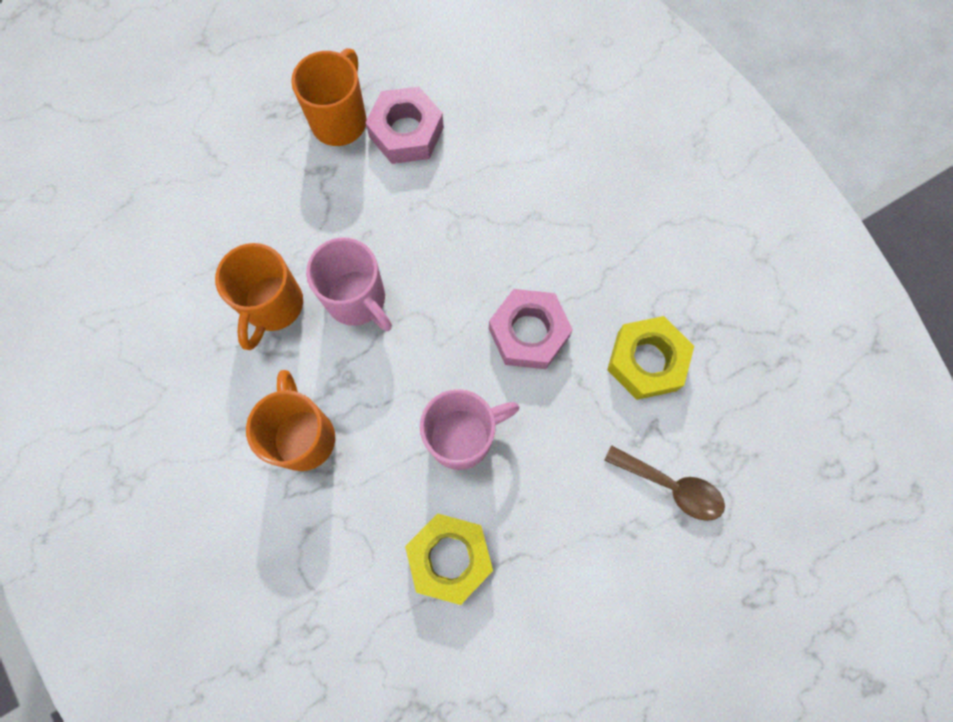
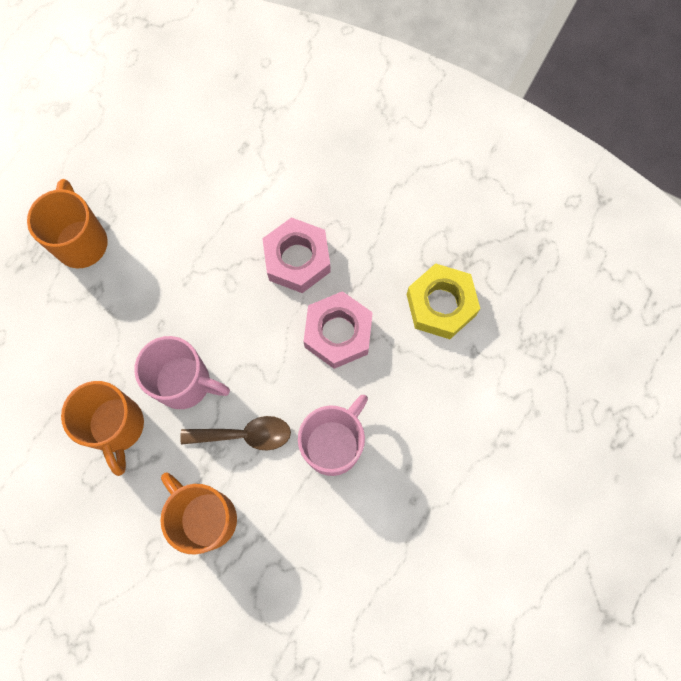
camera: 30 degrees left, 0 degrees up
pink nut [366,87,444,164] -> pink nut moved to [262,217,331,293]
yellow nut [405,513,493,605] -> none
brown spoon [604,445,725,521] -> brown spoon moved to [180,416,291,450]

